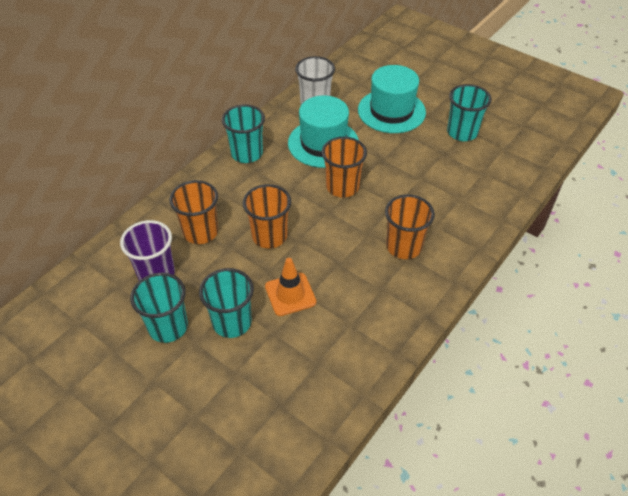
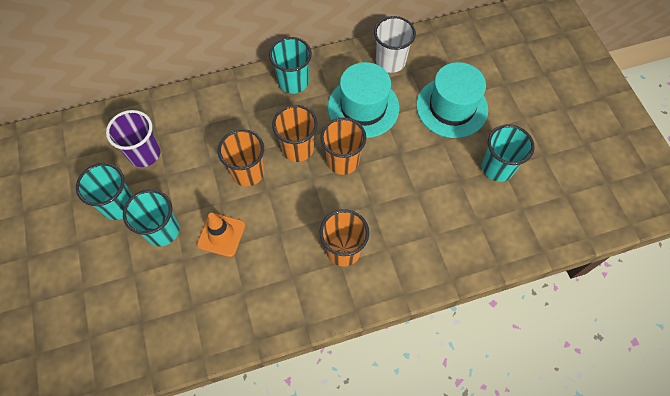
camera: 35 degrees right, 15 degrees up
orange cup [169,180,218,244] -> orange cup moved to [272,105,318,162]

